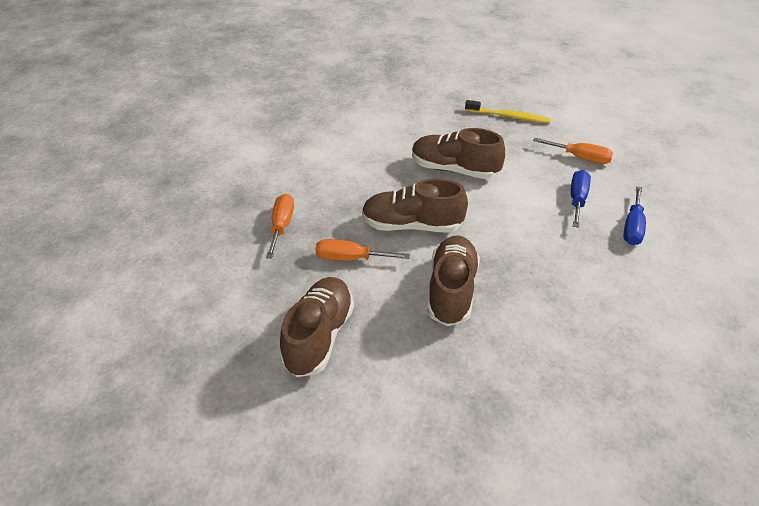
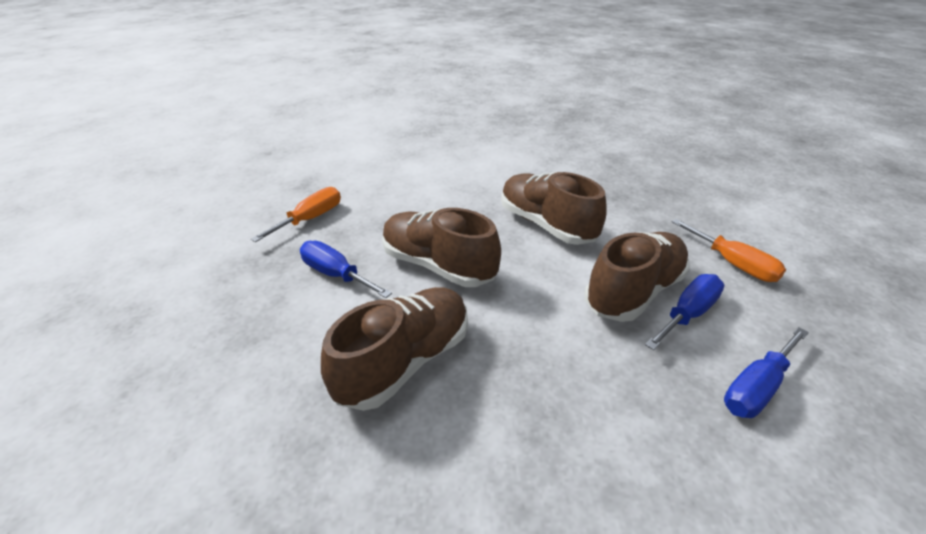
camera: 30 degrees right, 5 degrees down
brown shoe [280,277,354,377] -> brown shoe moved to [584,232,690,322]
orange screwdriver [315,239,410,261] -> blue screwdriver [300,241,392,298]
yellow toothbrush [465,100,551,124] -> none

